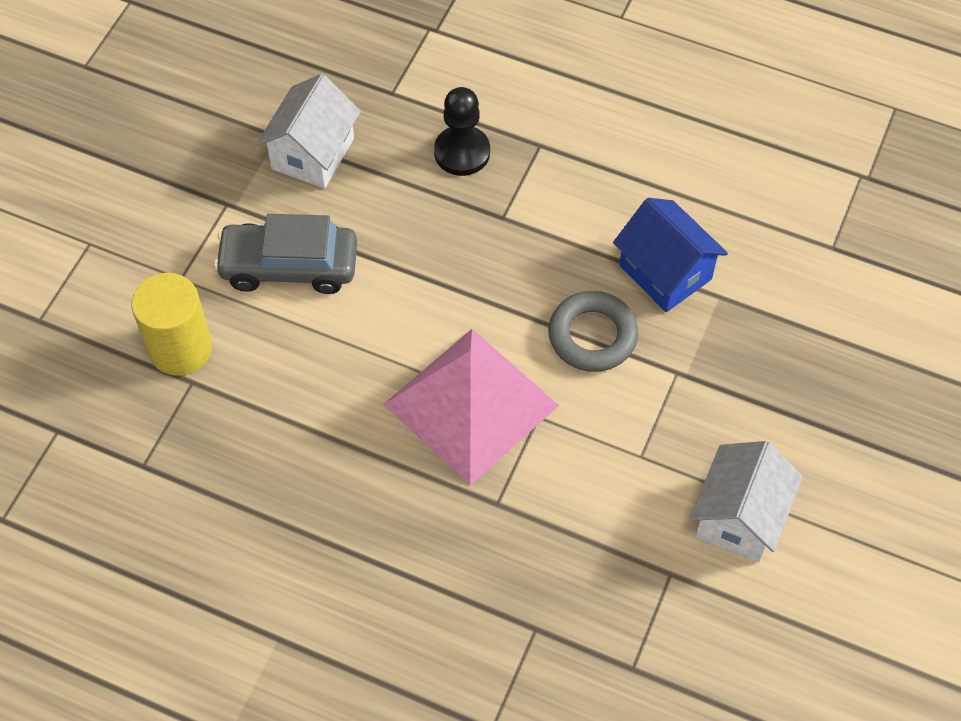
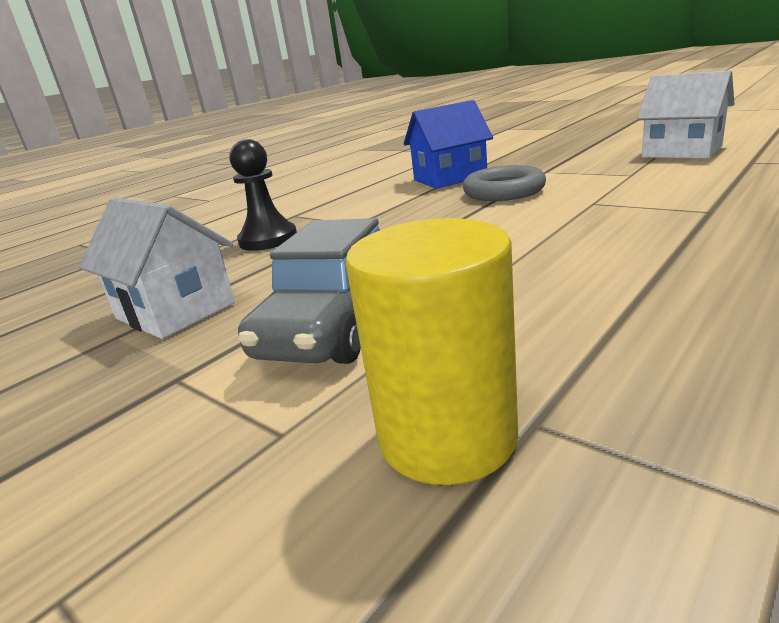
camera: 70 degrees left, 35 degrees down
pink pyramid [383,329,559,485] -> none

